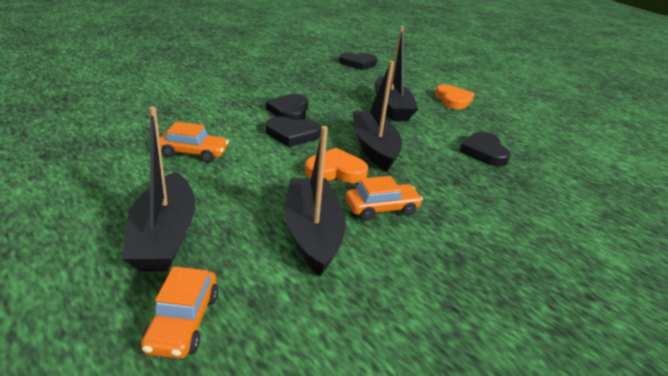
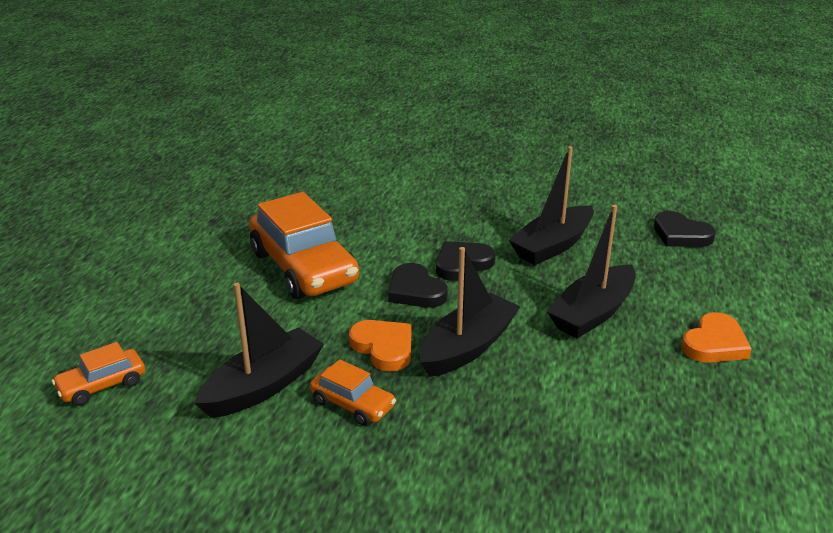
camera: 55 degrees right, 0 degrees up
black boat [122,107,195,271] -> black boat moved to [508,146,594,265]
orange car [160,121,229,163] -> orange car [249,192,359,299], size x2.05
black heart [459,132,511,166] -> none

